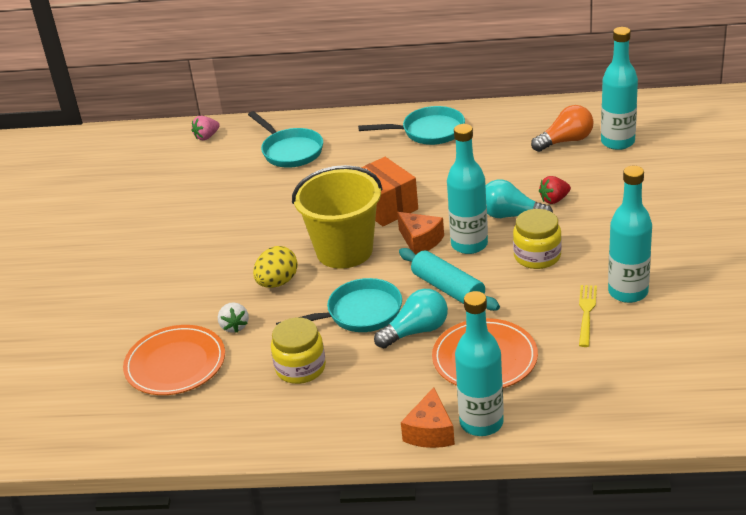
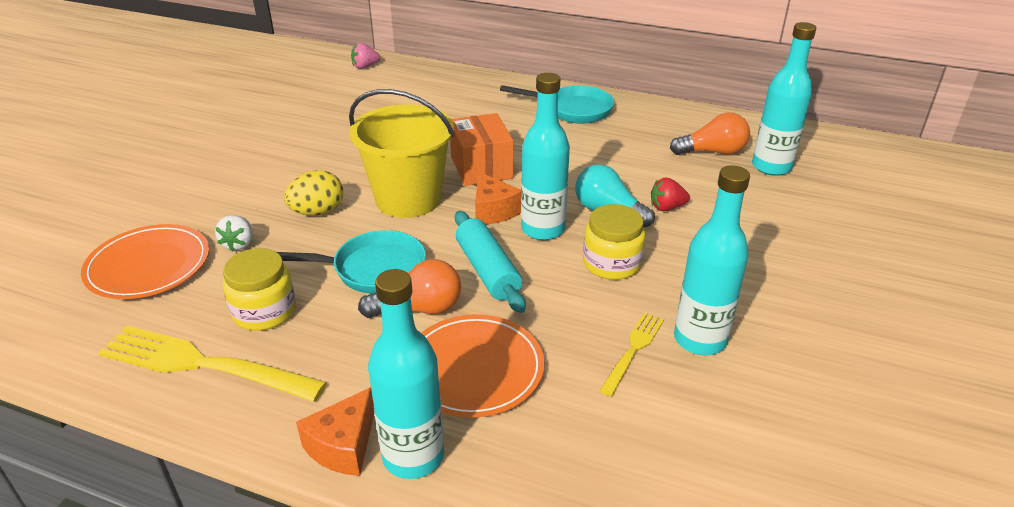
camera: 15 degrees right, 0 degrees up
turquoise pan [248,111,323,168] -> none
turquoise light bulb [374,289,448,348] -> orange light bulb [358,259,461,318]
none -> yellow fork [99,326,327,402]

